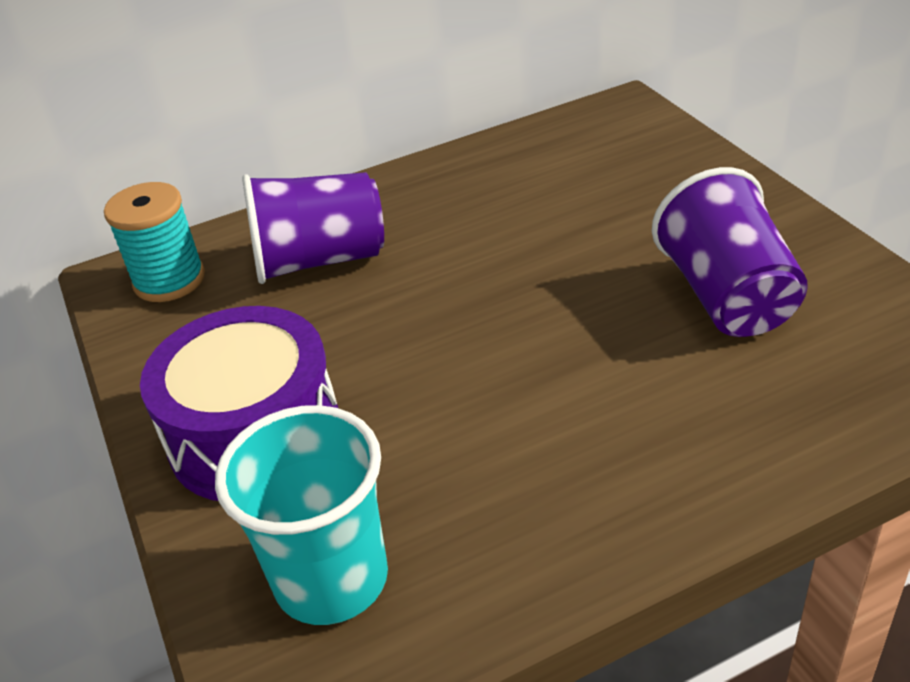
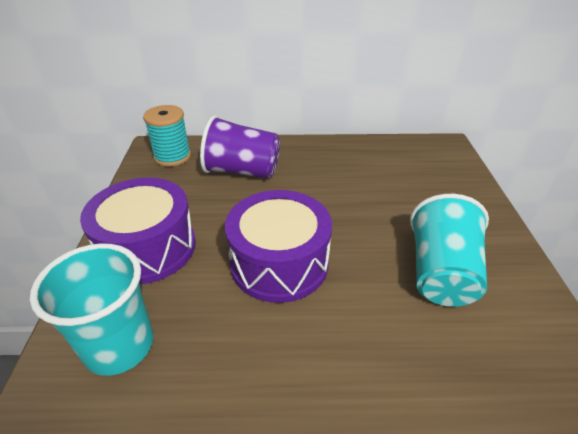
camera: 20 degrees right, 0 degrees up
purple cup [652,167,808,337] -> turquoise cup [410,194,489,307]
none -> purple drum [225,190,332,303]

